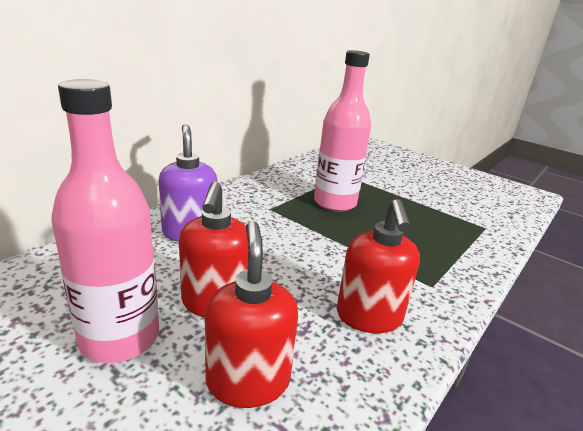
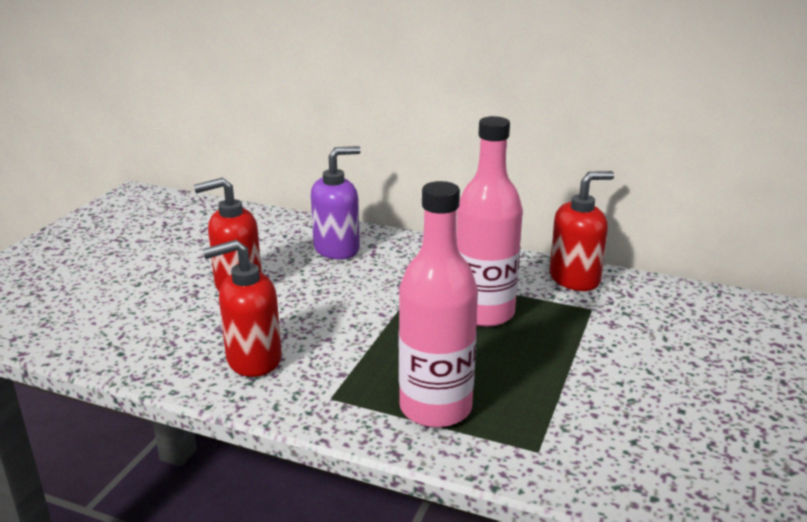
camera: 75 degrees right, 0 degrees up
pink bottle [51,79,159,363] -> pink bottle moved to [399,181,478,428]
red soap dispenser [205,221,298,408] -> red soap dispenser moved to [549,171,614,291]

